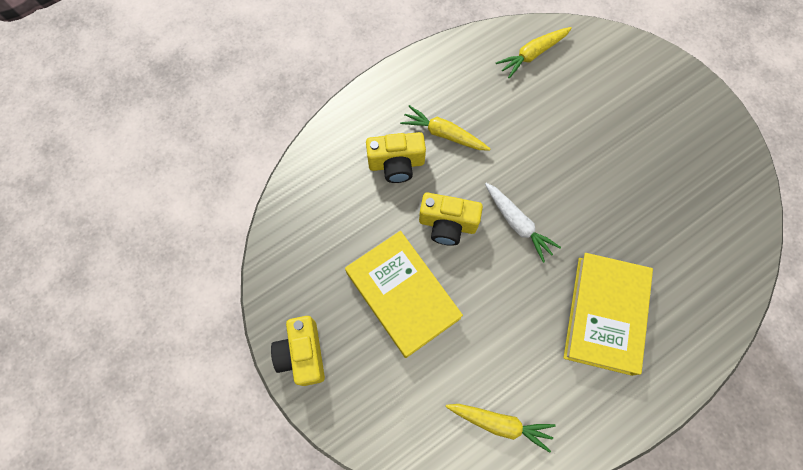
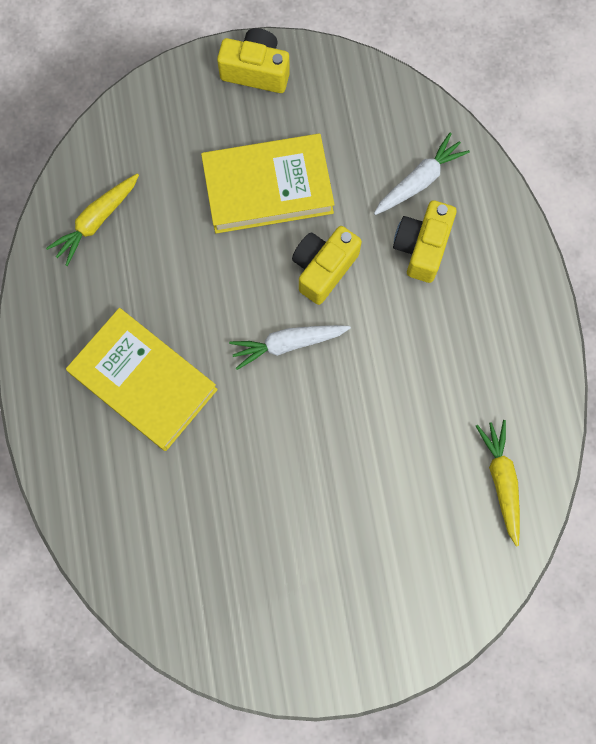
camera: 115 degrees right, 5 degrees up
yellow carrot [400,105,490,150] -> none
none -> white carrot [374,132,470,215]

